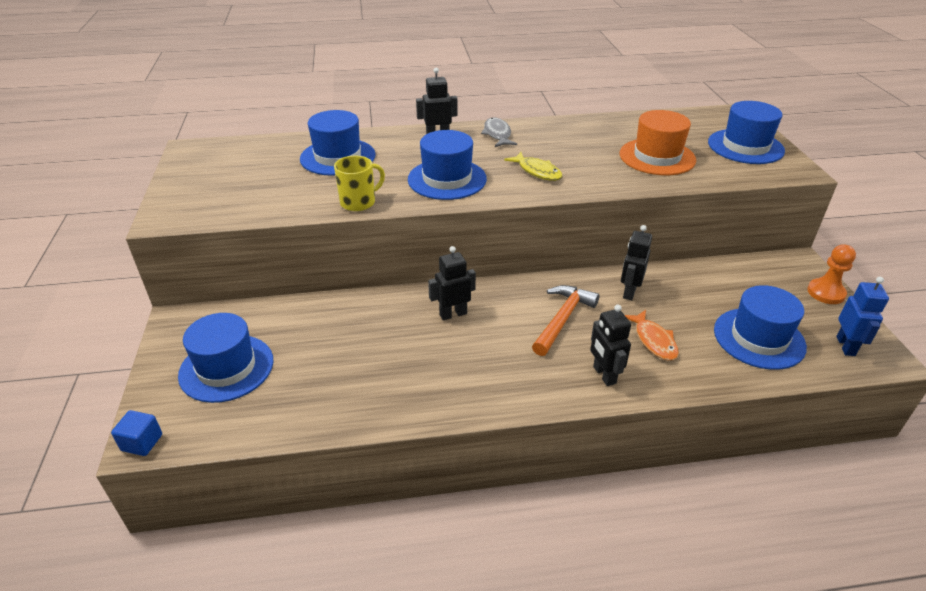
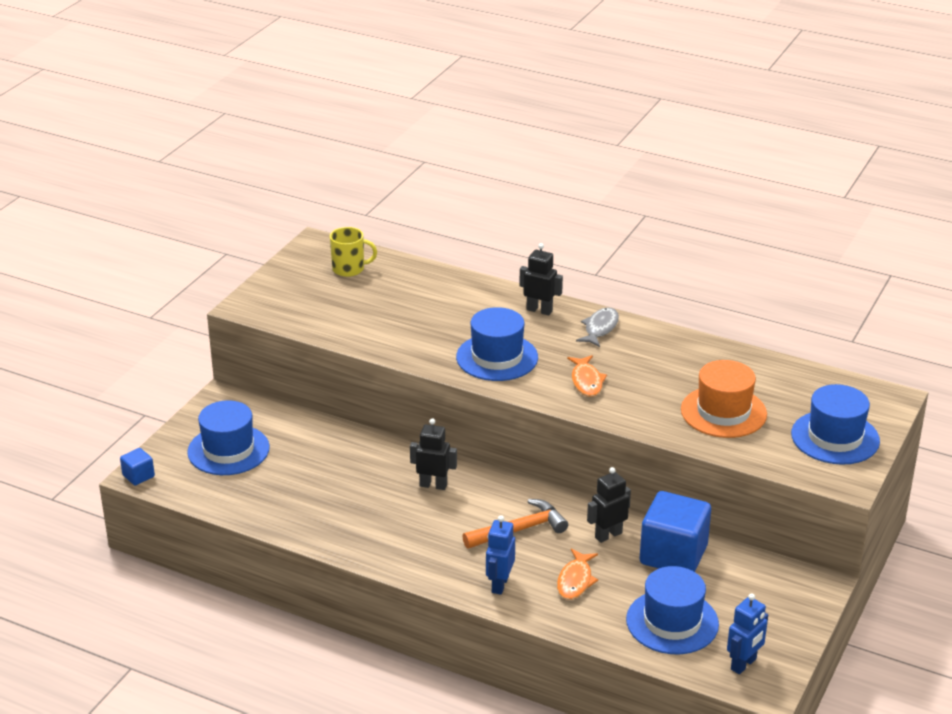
camera: 35 degrees right, 5 degrees down
blue hat [300,110,375,176] -> none
yellow mug [334,156,385,211] -> yellow mug moved to [330,227,377,277]
yellow fish [504,152,562,181] -> orange fish [567,355,607,397]
black robot [590,305,631,386] -> blue robot [486,515,515,595]
orange pawn [807,244,856,304] -> none
none -> blue cube [640,491,711,572]

